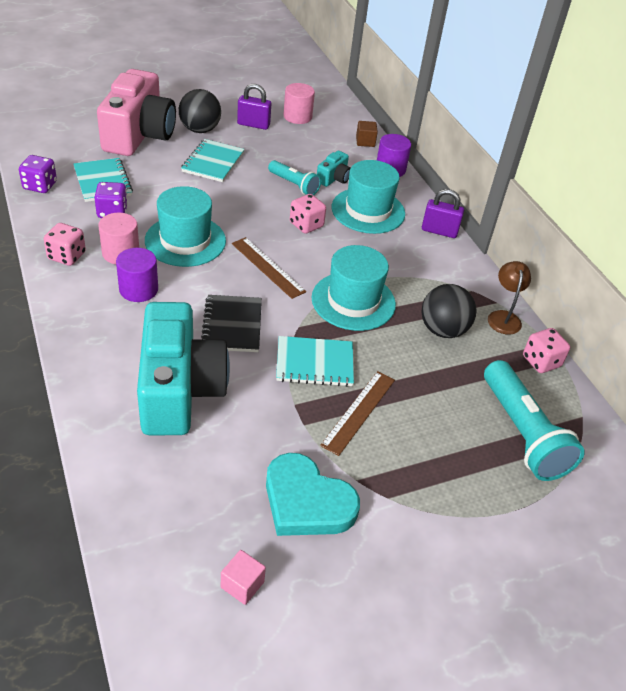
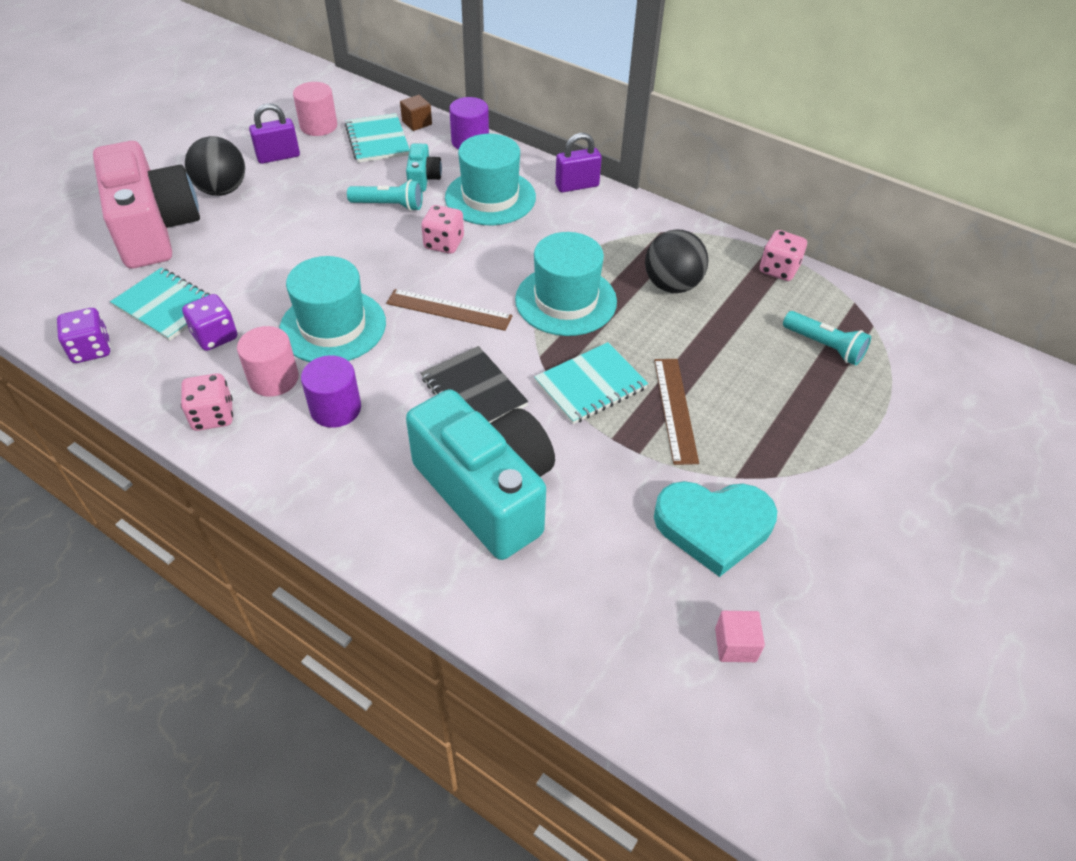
camera: 30 degrees left, 5 degrees up
turquoise notebook [181,139,245,182] -> turquoise notebook moved to [345,113,410,163]
turquoise flashlight [484,360,585,481] -> turquoise flashlight [783,311,871,366], size x0.57
brown lamp [488,261,531,335] -> none

